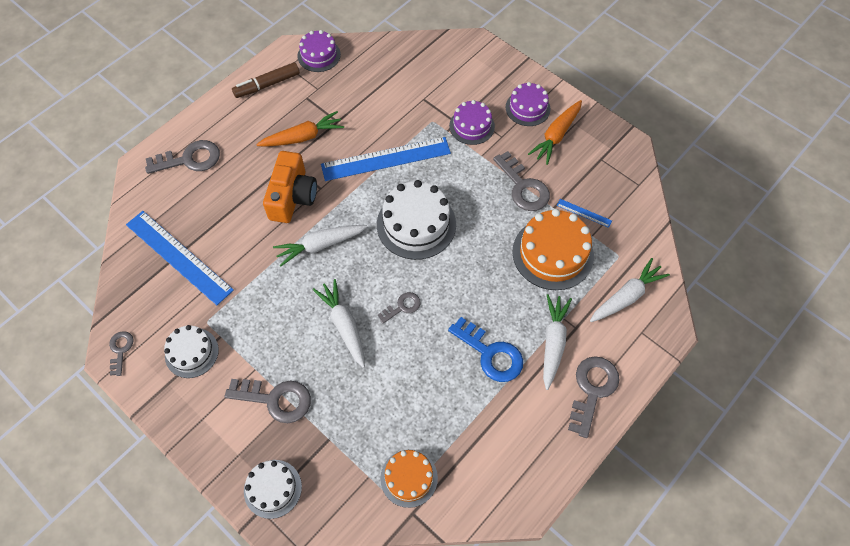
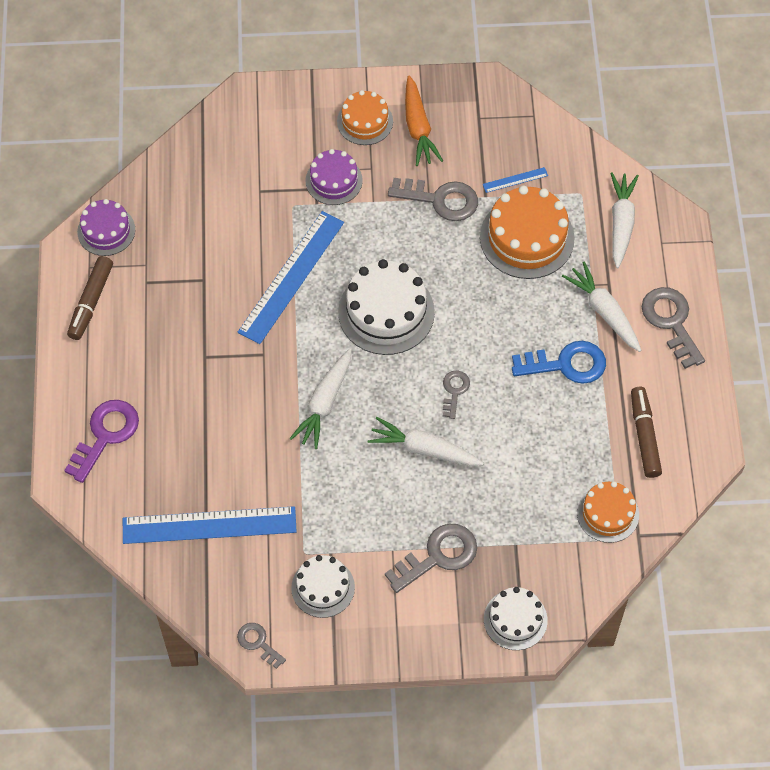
camera: 45 degrees left, 0 degrees up
grey key [145,140,220,174] -> purple key [64,400,139,483]
orange carrot [256,111,344,147] -> none
orange camera [263,151,317,223] -> none
purple cake [506,82,551,126] -> orange cake [337,90,393,145]
none -> brown marker [631,387,662,478]

